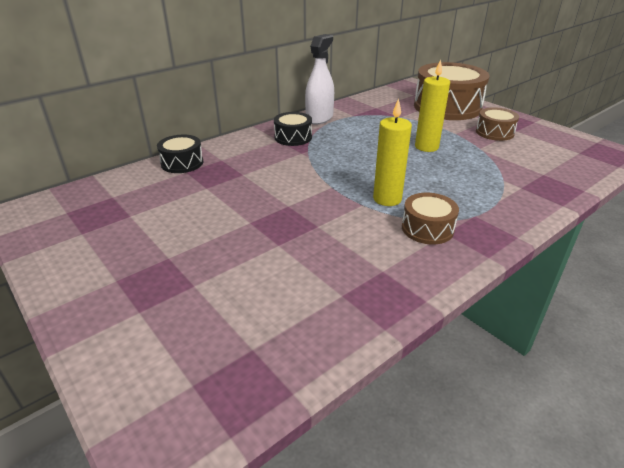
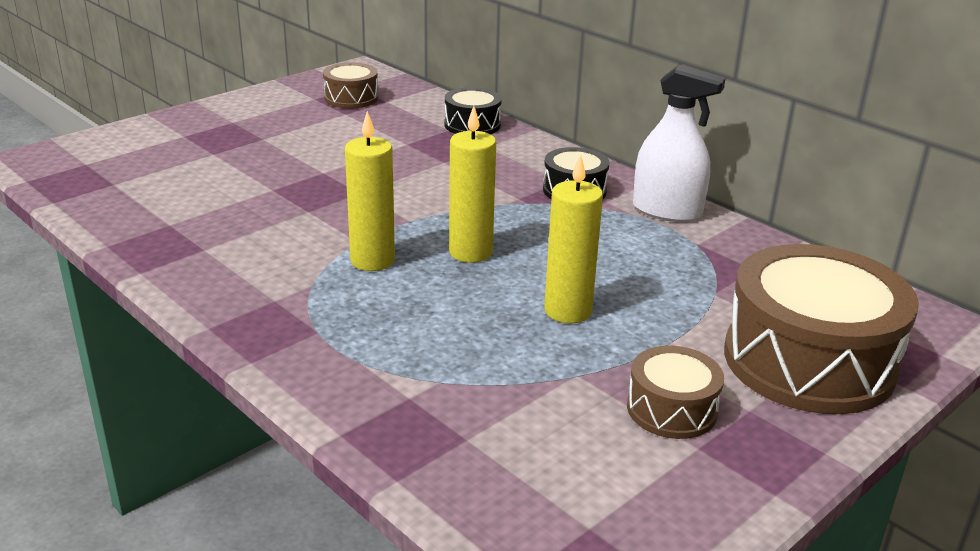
camera: 85 degrees right, 5 degrees down
brown drum [402,193,459,244] -> brown drum moved to [323,62,378,108]
none -> yellow candle [449,106,496,263]

